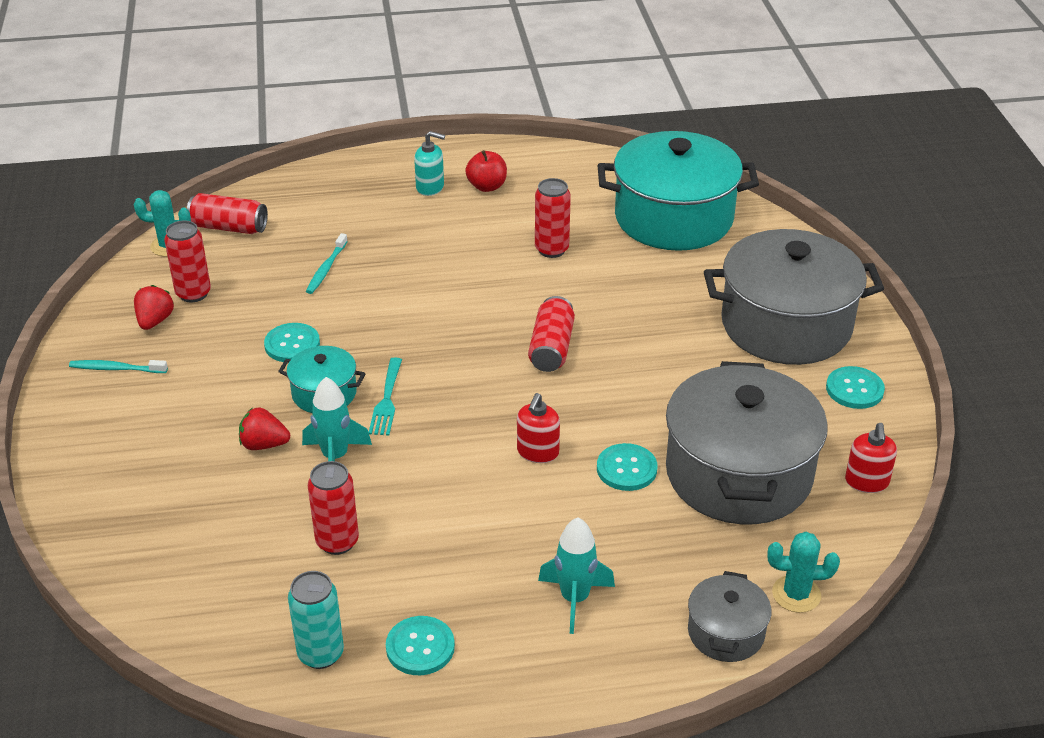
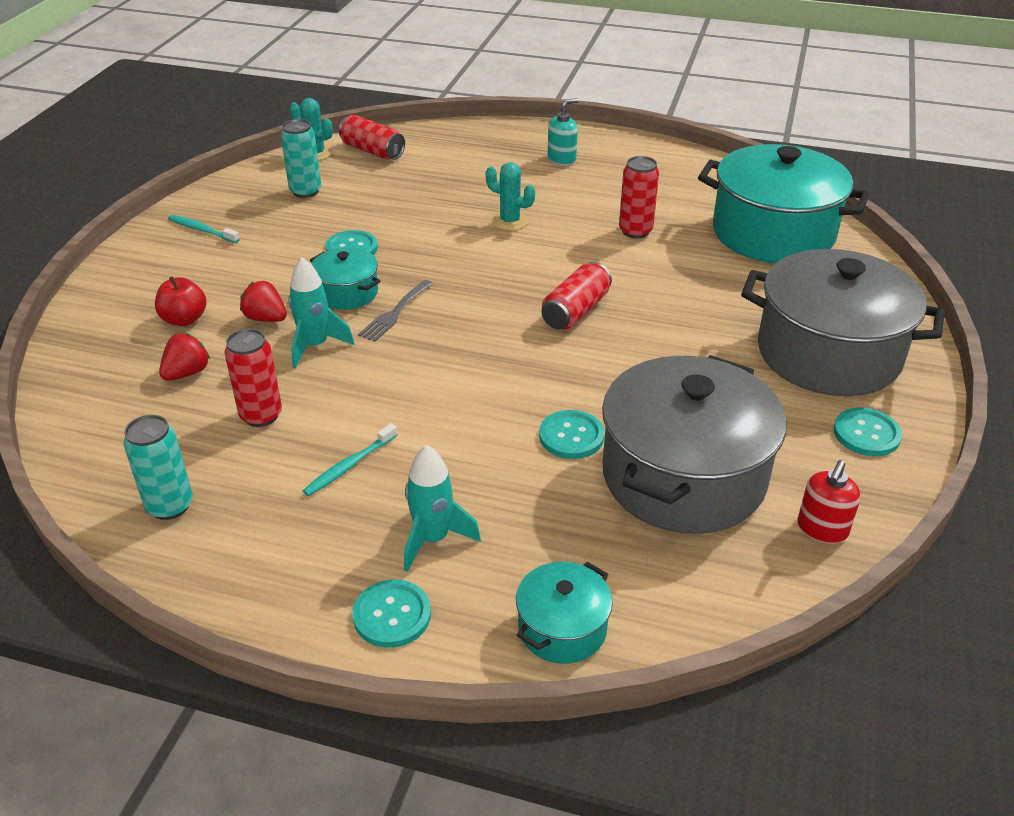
camera: 25 degrees right, 0 degrees up
red strawberry [134,285,174,330] -> red strawberry moved to [159,333,210,381]
red can [164,220,211,302] -> turquoise can [281,119,321,198]
turquoise toothbrush [306,233,348,294] -> turquoise toothbrush moved to [303,423,397,496]
turquoise fork [369,357,402,435] -> grey fork [358,280,433,342]
turquoise button [386,616,455,675] -> turquoise button moved to [352,580,431,648]
turquoise soap dispenser [414,131,445,196] -> turquoise soap dispenser turned 75 degrees counterclockwise [548,98,578,165]
red apple [465,150,507,192] -> red apple moved to [155,277,207,326]
red soap dispenser [517,393,560,463] -> none
grey pot [688,571,771,662] -> turquoise pot [516,562,613,664]
turquoise cactus [767,532,840,613] -> turquoise cactus moved to [486,162,535,231]

